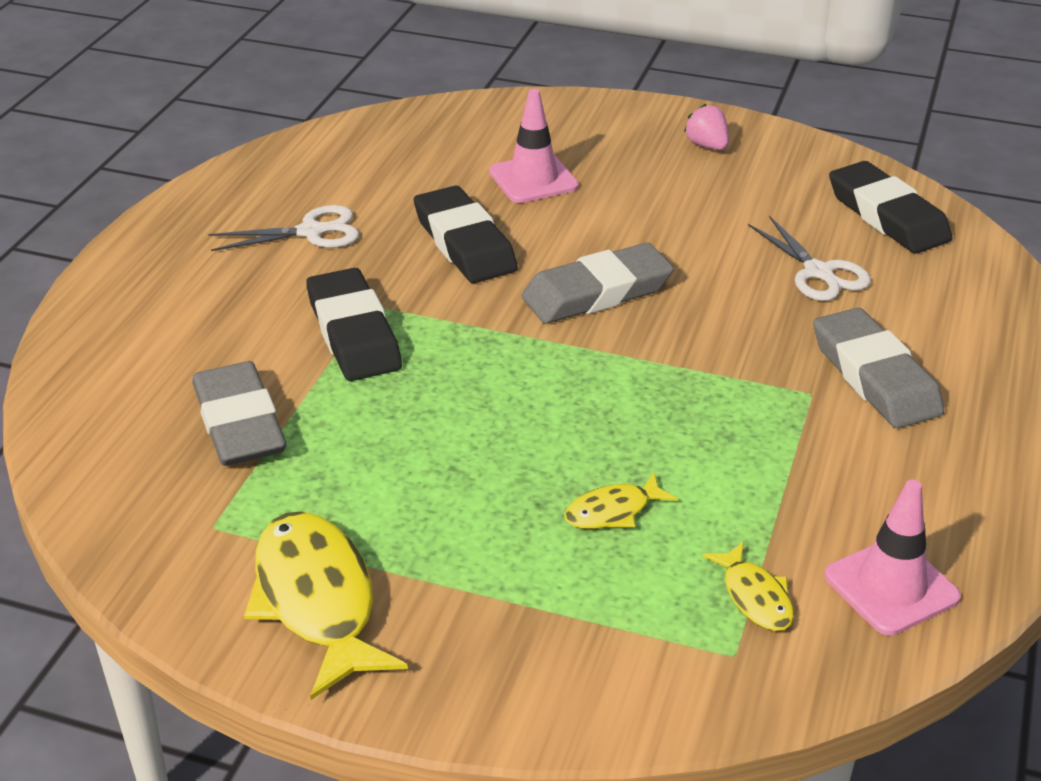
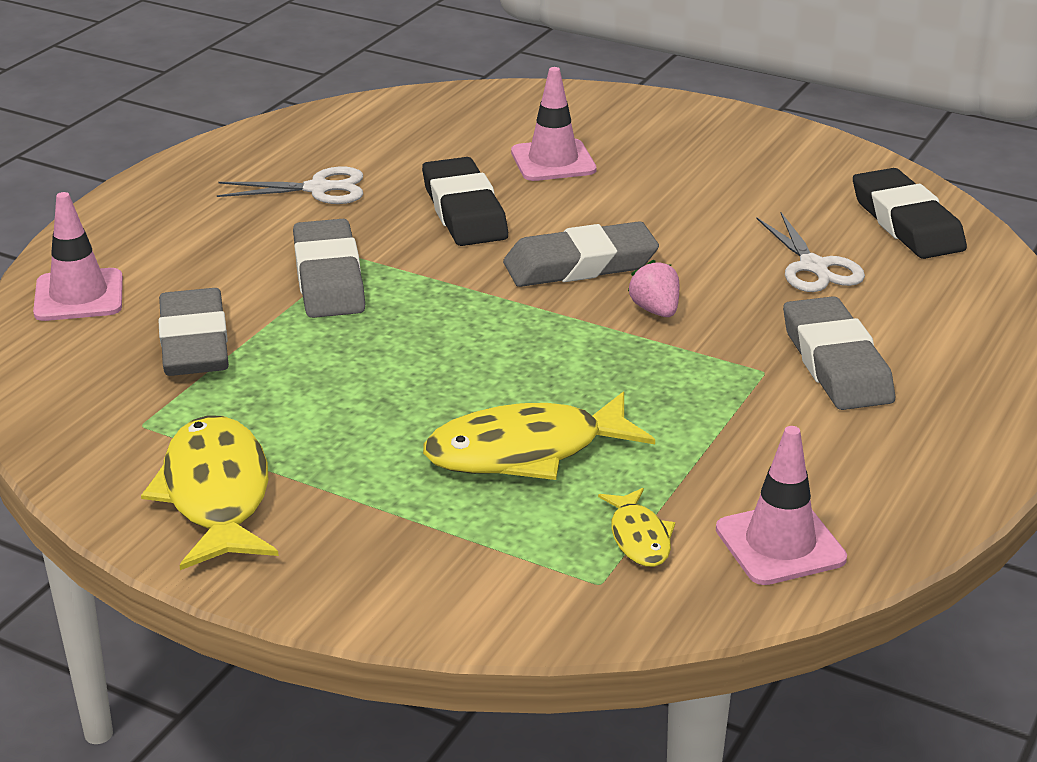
camera: 10 degrees right, 5 degrees down
black eraser [306,268,402,381] -> grey eraser [293,219,365,318]
yellow fish [564,473,678,529] -> yellow fish [423,392,655,480], size x1.96
pink strawberry [684,104,729,150] -> pink strawberry moved to [628,260,679,317]
none -> pink traffic cone [33,192,123,321]

